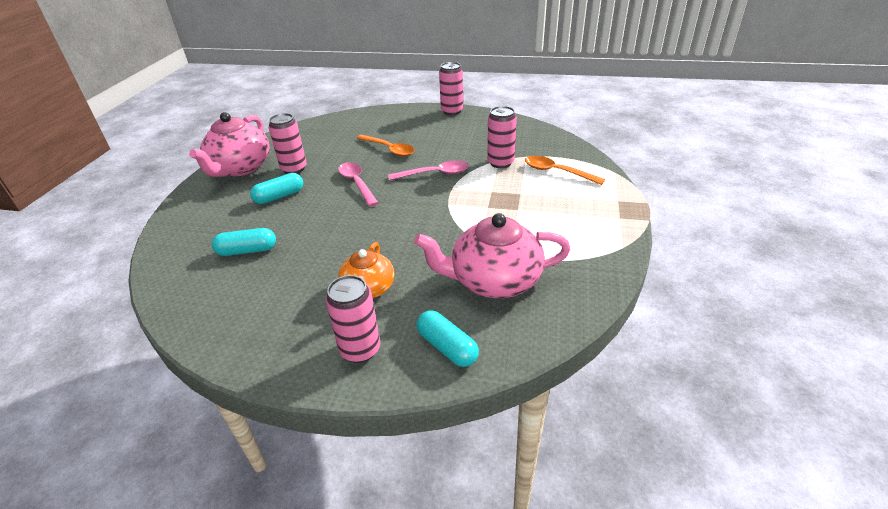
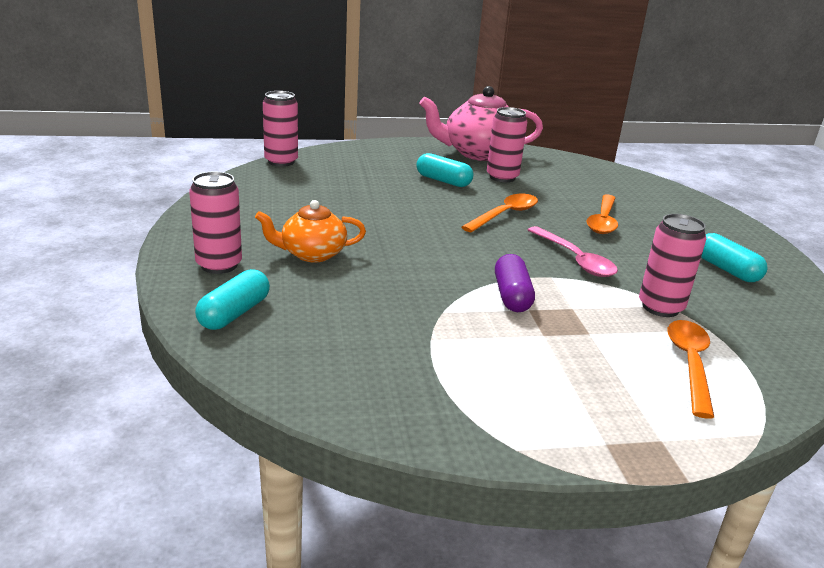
camera: 65 degrees right, 10 degrees down
turquoise capsule [212,228,276,256] -> turquoise capsule moved to [701,233,767,282]
pink spoon [338,162,378,206] -> orange spoon [462,194,538,233]
pink teapot [414,213,571,298] -> none
pink can [439,62,463,115] -> pink can moved to [263,91,298,167]
none -> purple capsule [495,254,535,312]

